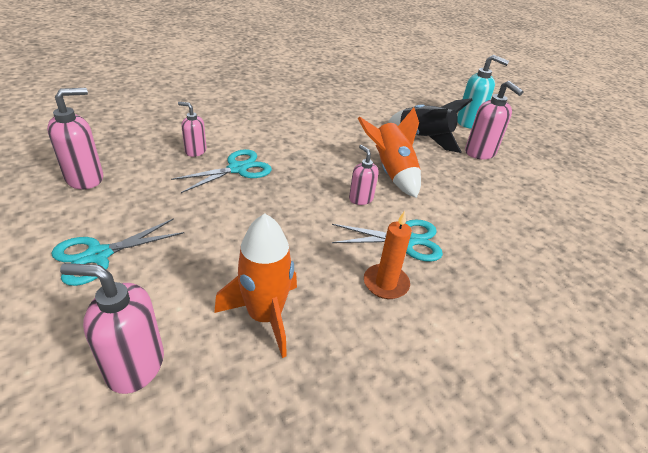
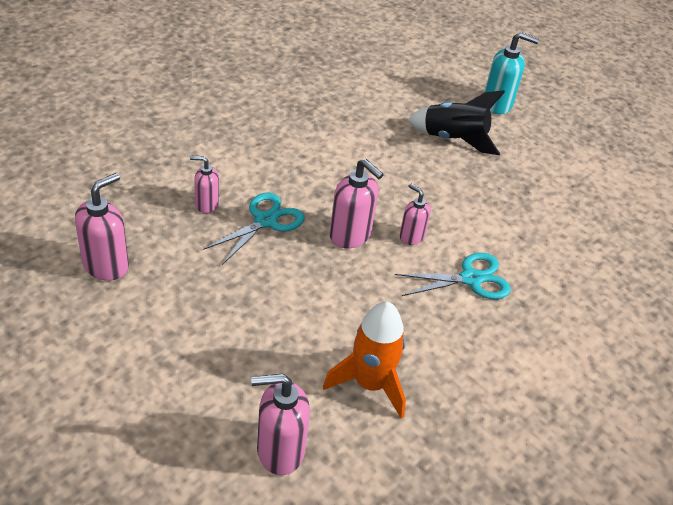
camera: 15 degrees left, 5 degrees up
turquoise scissors [51,218,184,286] -> none
orange rocket [358,107,421,198] -> none
orange candle [364,211,412,299] -> none
pink soap dispenser [465,81,523,159] -> pink soap dispenser moved to [329,159,384,248]

